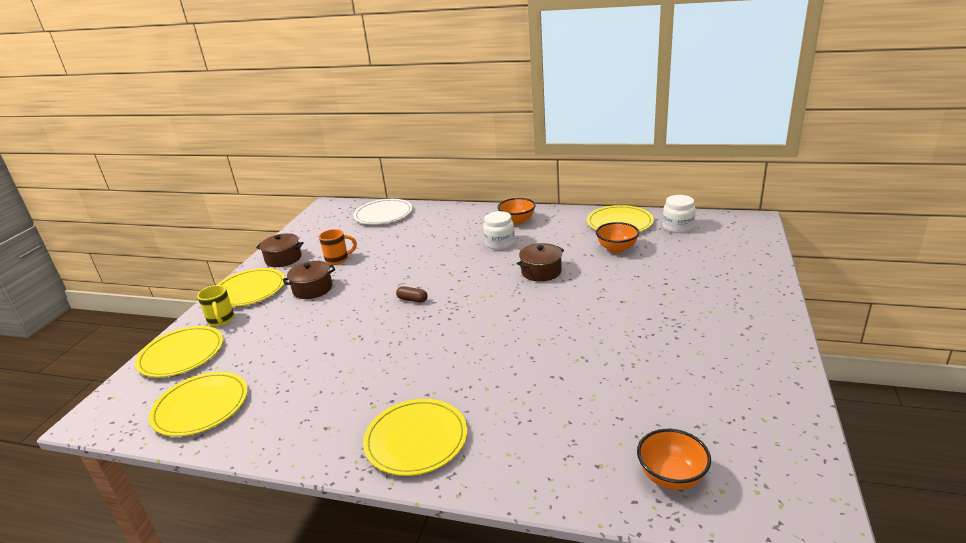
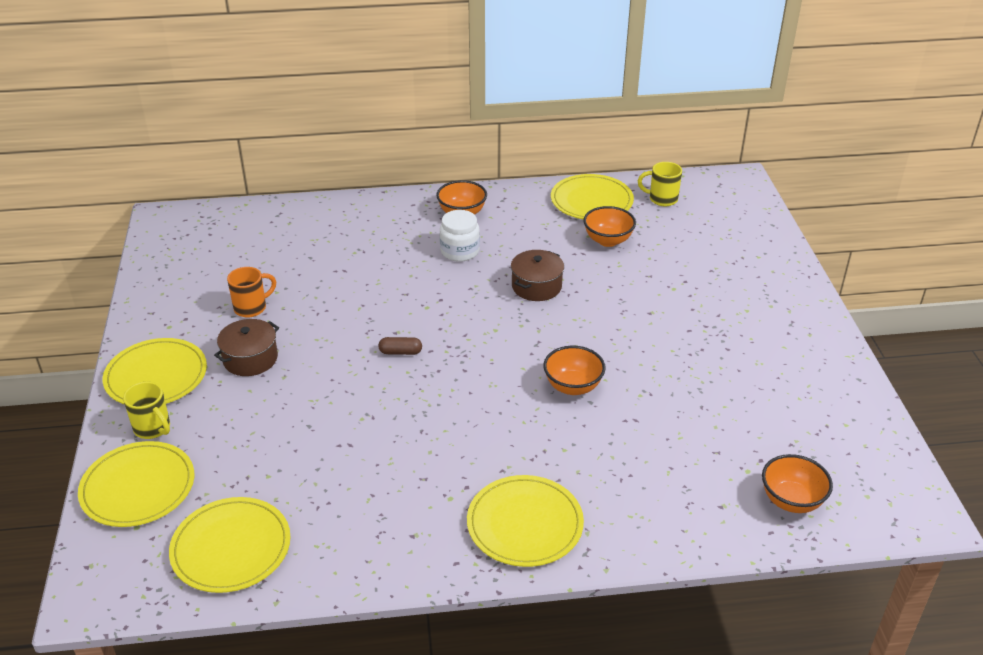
camera: 25 degrees left, 10 degrees up
brown pot [256,233,303,267] -> none
white plate [353,199,413,225] -> none
white jar [663,195,696,233] -> yellow mug [638,162,682,206]
none -> orange bowl [544,346,606,395]

